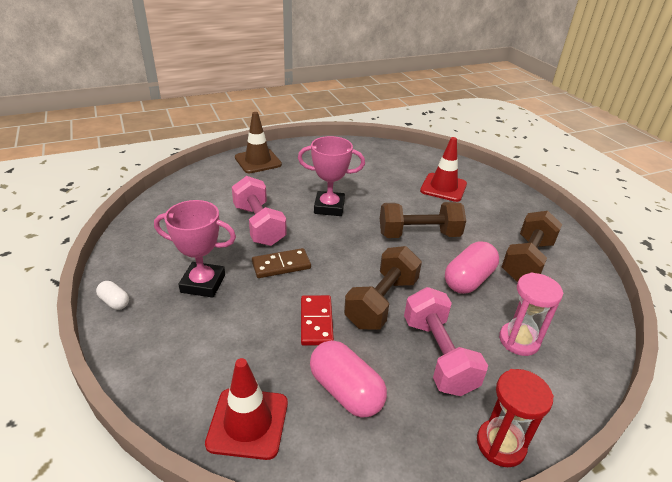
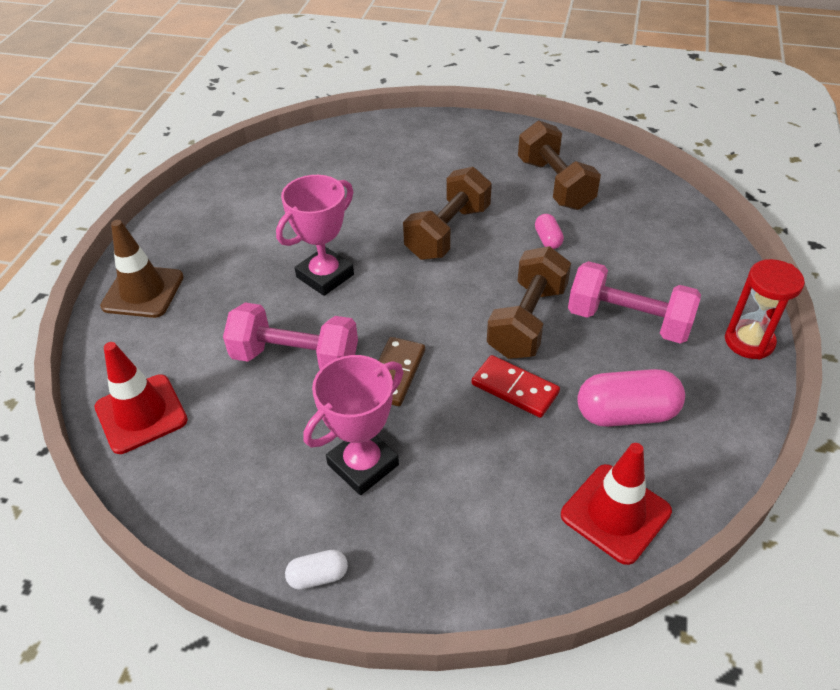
camera: 50 degrees left, 10 degrees up
brown dumbbell [344,246,422,330] -> brown dumbbell turned 45 degrees clockwise [487,246,571,359]
red traffic cone [420,137,467,202] -> red traffic cone moved to [95,342,188,454]
pink capsule [445,242,499,294] -> pink capsule [535,214,564,249], size x0.51
pink hourglass [499,273,563,356] -> none

